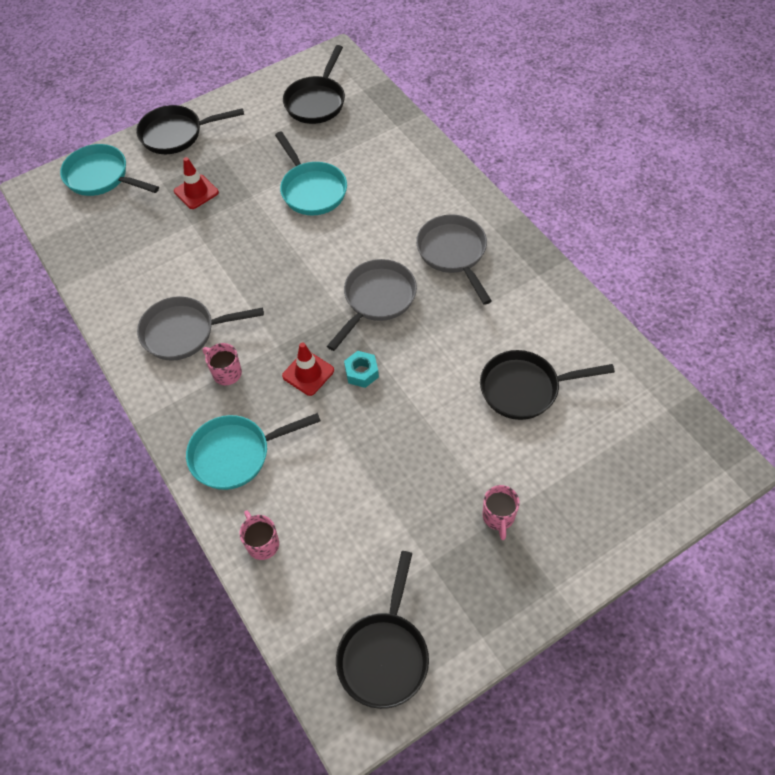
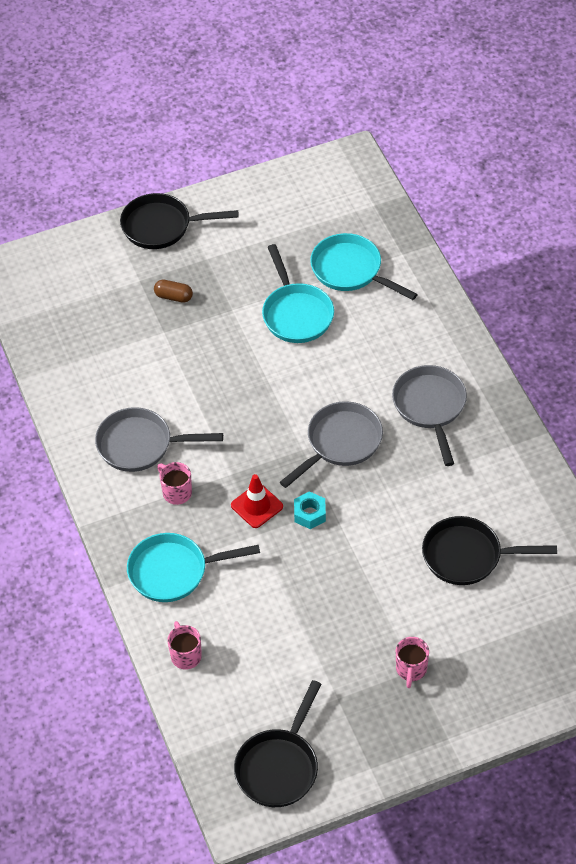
camera: 10 degrees right, 5 degrees down
turquoise pan [60,144,159,196] -> turquoise pan moved to [310,233,418,300]
red traffic cone [174,157,219,209] -> brown capsule [154,280,193,303]
black pan [283,45,345,124] -> none

